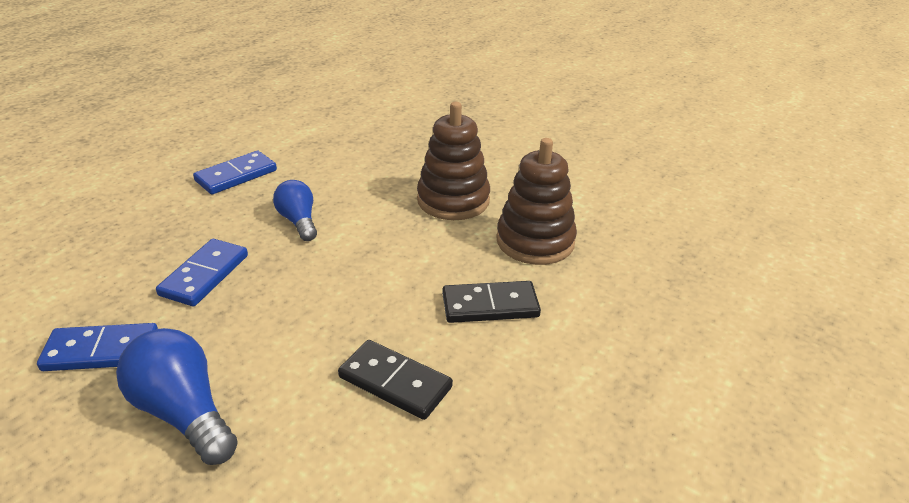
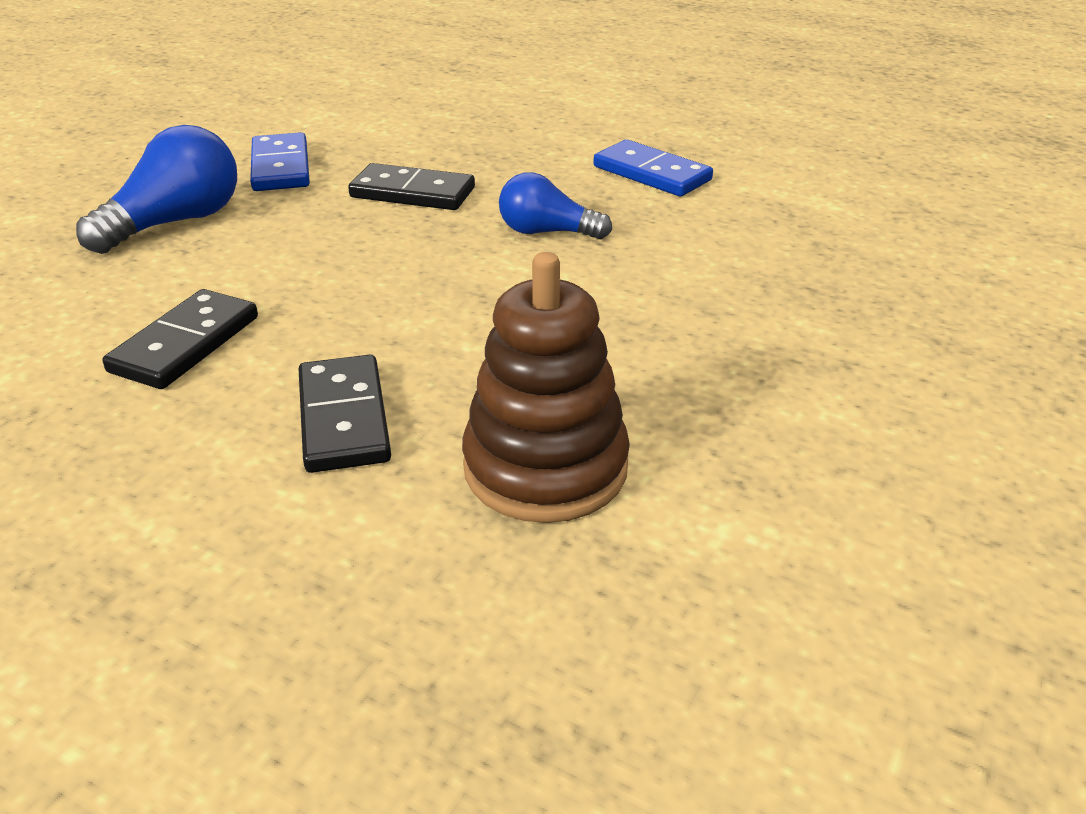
camera: 85 degrees right, 0 degrees up
blue domino [156,239,248,306] -> black domino [348,163,475,210]
blue light bulb [273,180,317,241] -> blue light bulb turned 135 degrees counterclockwise [499,172,612,239]
brown stacking toy [417,102,490,220] -> none

